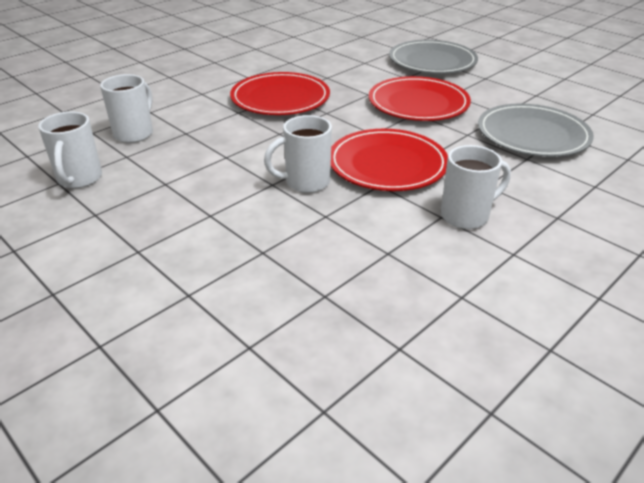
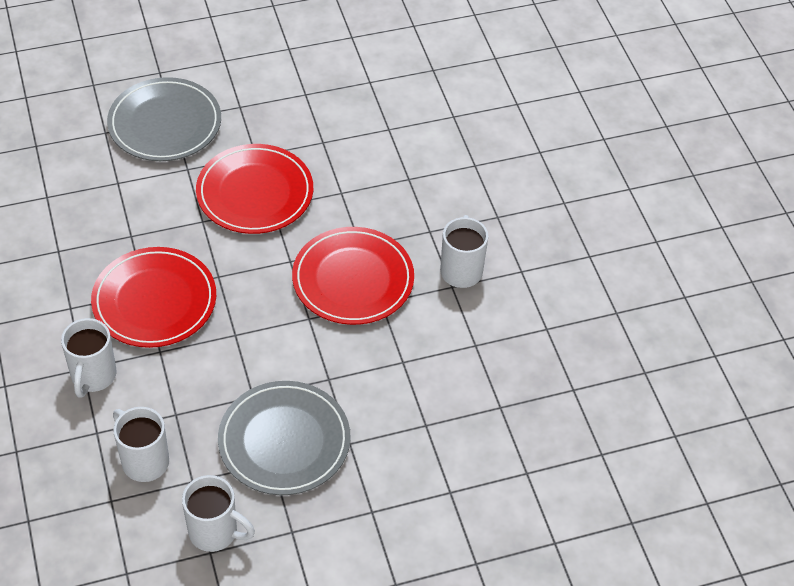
camera: 65 degrees left, 15 degrees up
white mug [264,115,332,193] -> white mug moved to [61,318,117,398]
grey plate [478,103,594,157] -> grey plate moved to [218,381,351,495]

